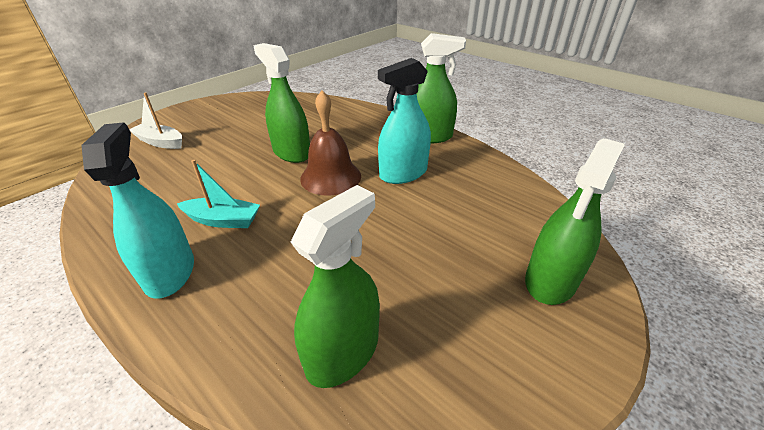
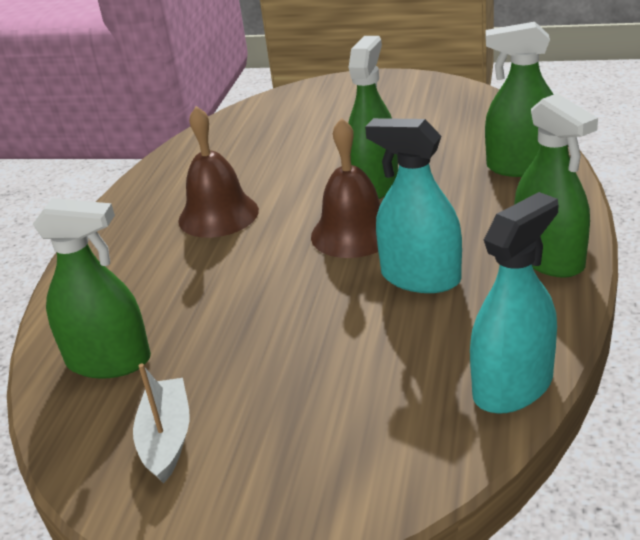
camera: 65 degrees right, 5 degrees down
turquoise spray bottle [81,122,194,299] -> turquoise spray bottle moved to [470,192,558,414]
white boat [129,92,182,149] -> white boat moved to [133,364,190,484]
turquoise boat [177,160,260,228] -> brown bell [178,106,259,238]
green spray bottle [525,138,625,305] -> green spray bottle moved to [485,22,554,177]

